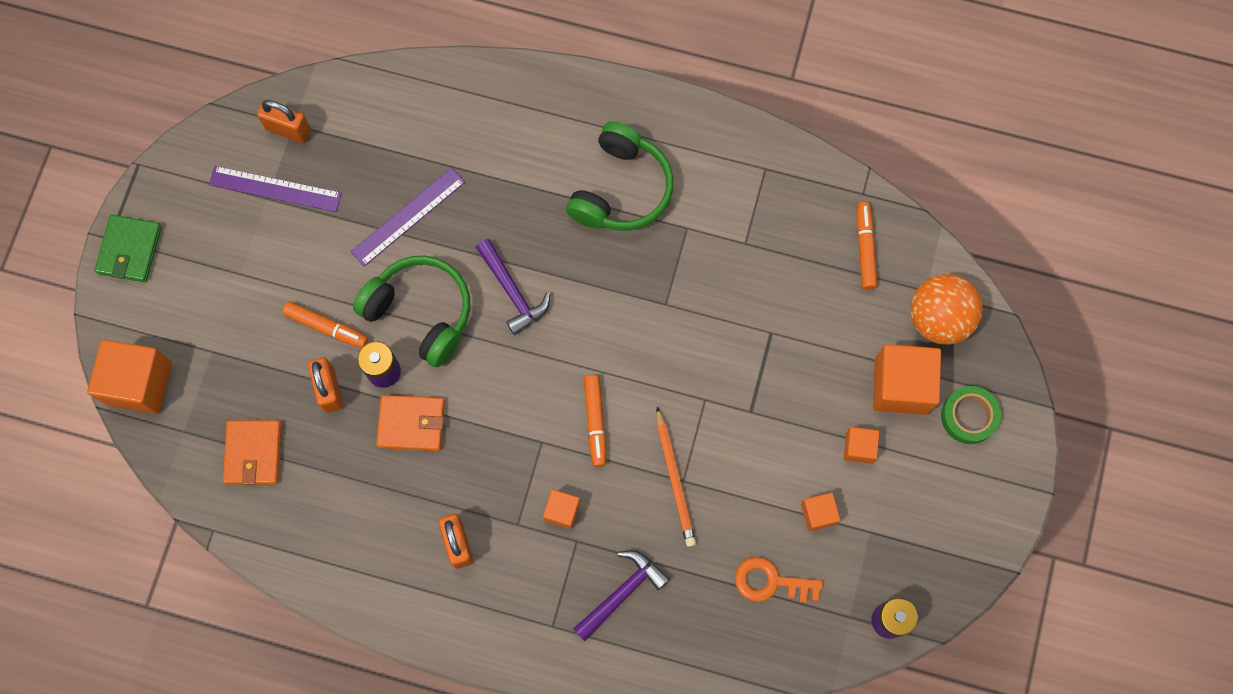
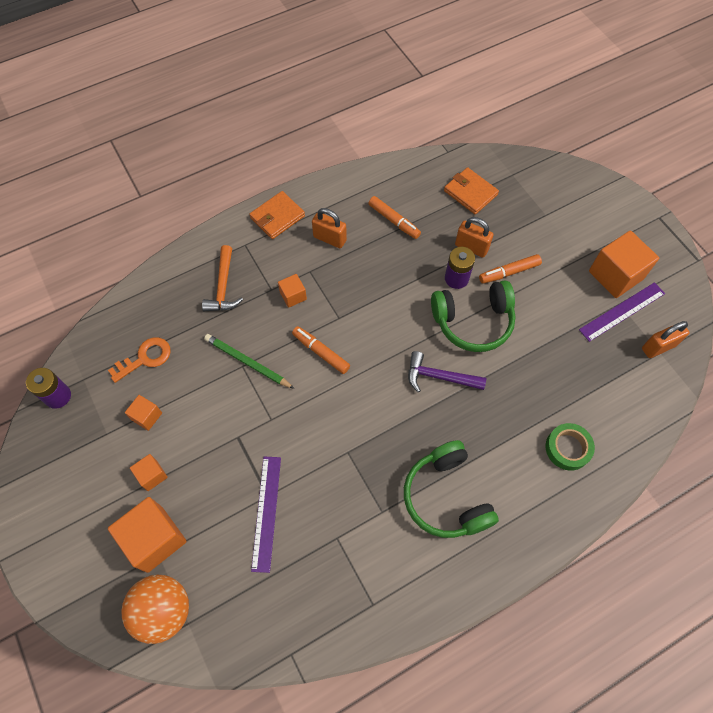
camera: 135 degrees right, 10 degrees down
orange cube [87,339,172,414] -> orange cube moved to [589,230,659,298]
green wallet [94,215,162,282] -> none
purple ruler [351,168,465,267] -> purple ruler moved to [251,457,281,573]
orange wallet [376,395,445,451] -> orange wallet moved to [249,191,305,239]
purple hammer [573,550,670,641] -> orange hammer [202,245,243,311]
orange pencil [656,407,696,547] -> green pencil [204,334,295,389]
orange marker [857,202,878,290] -> orange marker moved to [368,196,421,239]
green tape [941,386,1001,444] -> green tape moved to [546,423,595,471]

